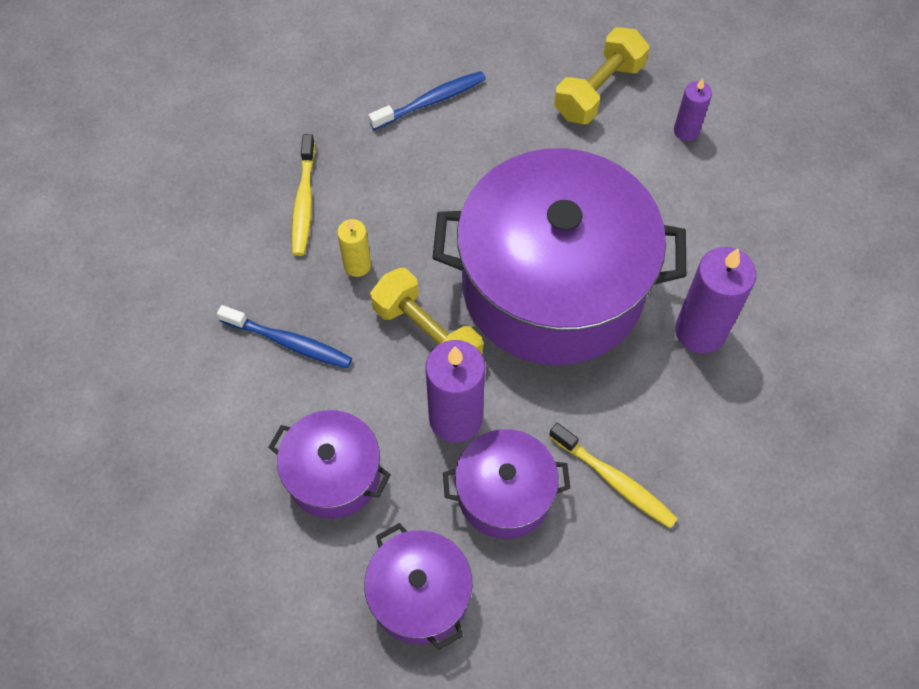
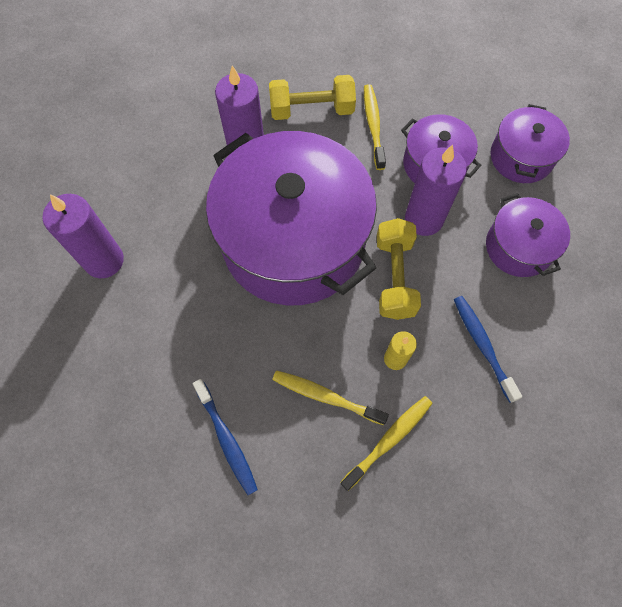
camera: 135 degrees left, 5 degrees up
blue toothbrush [368,71,486,130] -> blue toothbrush turned 135 degrees counterclockwise [193,379,258,495]
yellow dumbbell [554,27,649,124] -> yellow dumbbell moved to [269,75,356,120]
purple candle [674,78,712,141] -> purple candle [42,194,124,278], size x1.82
none -> yellow toothbrush [272,370,389,425]

